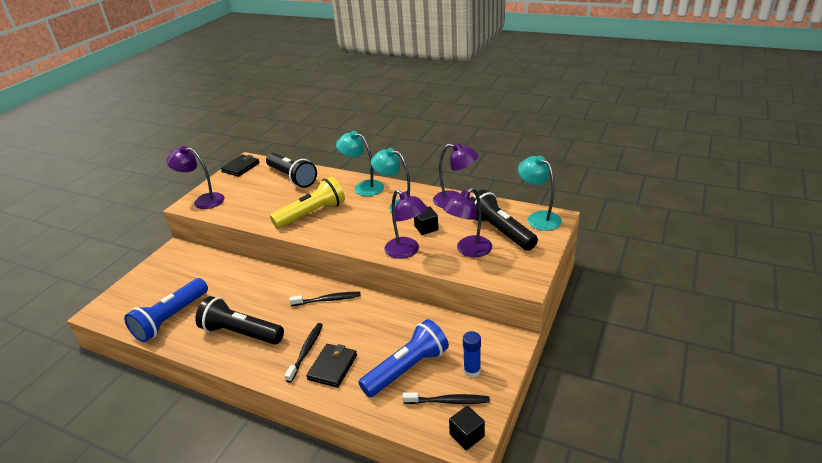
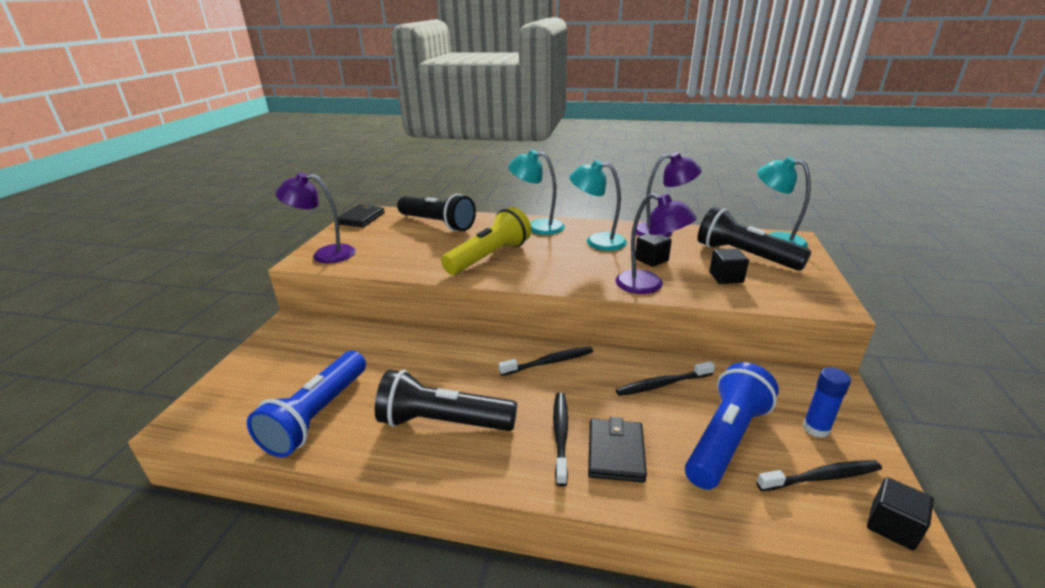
camera: 15 degrees left, 5 degrees down
purple lamp [443,188,492,257] -> black cube [709,249,749,284]
none -> black toothbrush [616,361,715,396]

